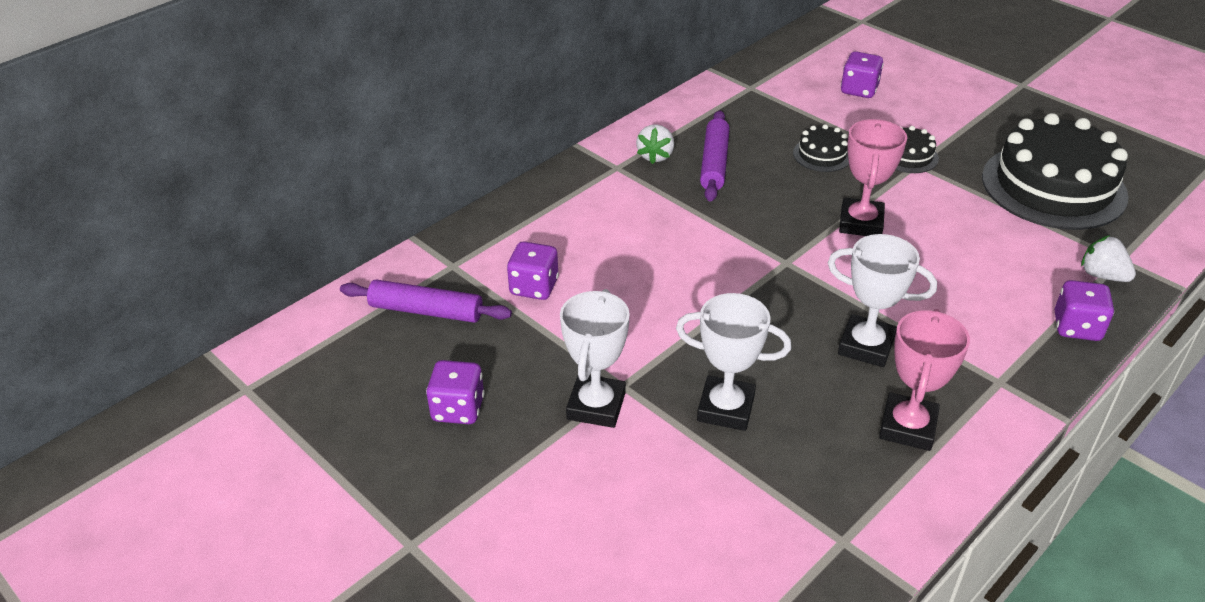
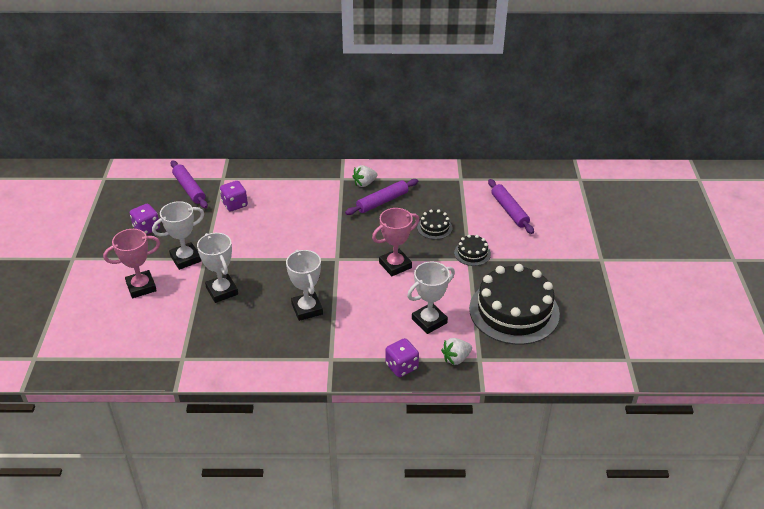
camera: 45 degrees right, 0 degrees up
purple dice [841,51,883,98] -> purple rolling pin [488,179,534,234]
pink trophy [879,309,970,451] -> pink trophy moved to [103,229,160,298]
white strawberry [1081,235,1136,282] -> white strawberry turned 120 degrees counterclockwise [441,338,472,365]
none -> white trophy [407,261,455,334]

